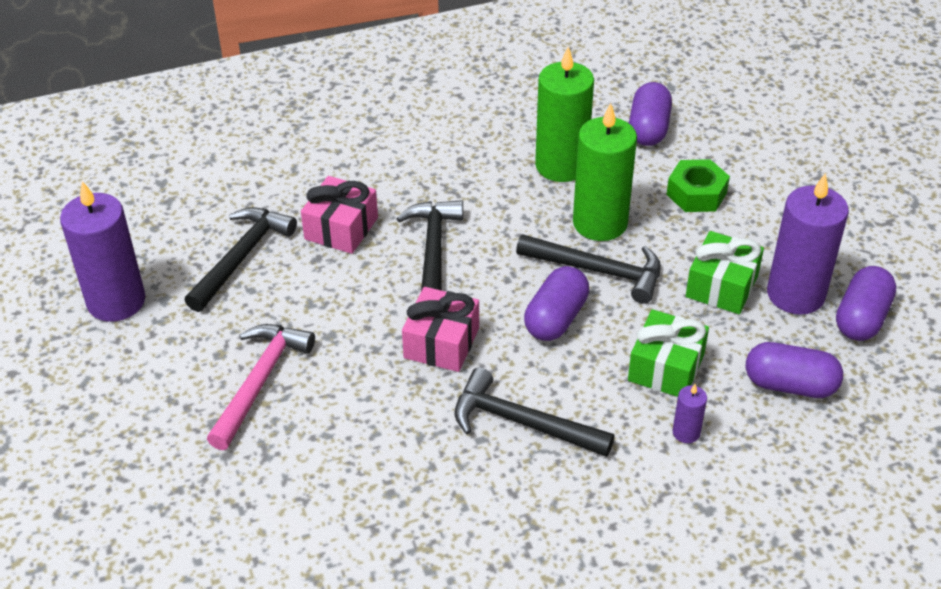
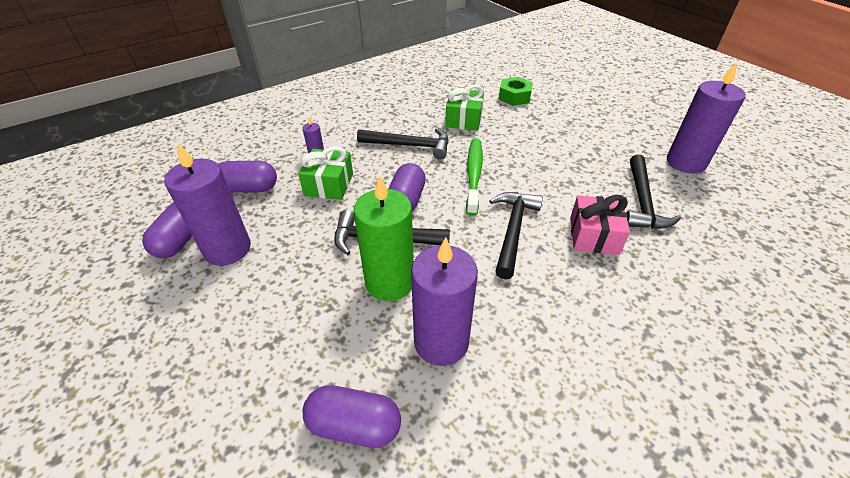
camera: 165 degrees right, 0 degrees up
pink hammer [207,324,315,450] -> none
black hammer [396,200,463,291] -> black hammer turned 150 degrees counterclockwise [489,192,543,279]
pink gift [402,287,479,372] -> green toothbrush [466,138,483,216]
green candle [535,47,594,182] -> purple candle [411,237,478,366]
purple capsule [629,82,672,146] -> purple capsule turned 75 degrees counterclockwise [303,385,401,448]
green nut [666,159,730,212] -> green nut moved to [499,77,533,106]
green gift [686,231,764,314] -> green gift moved to [445,85,484,130]

